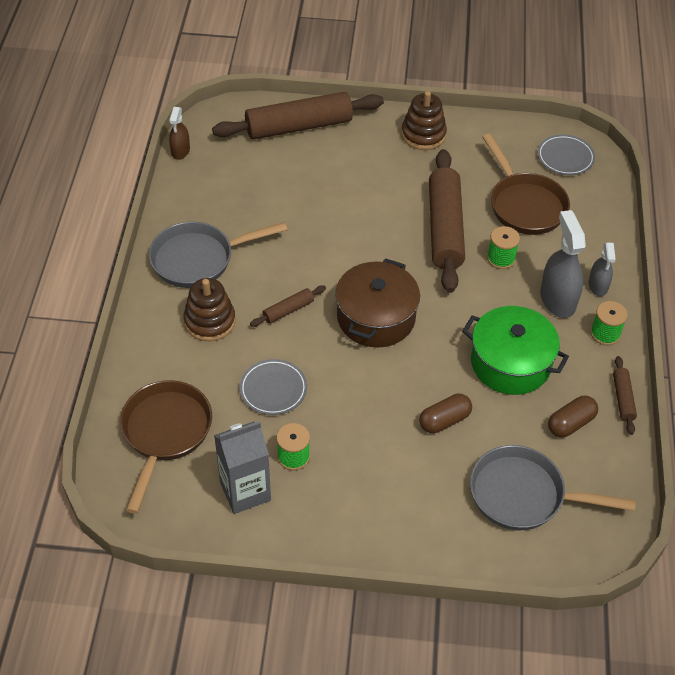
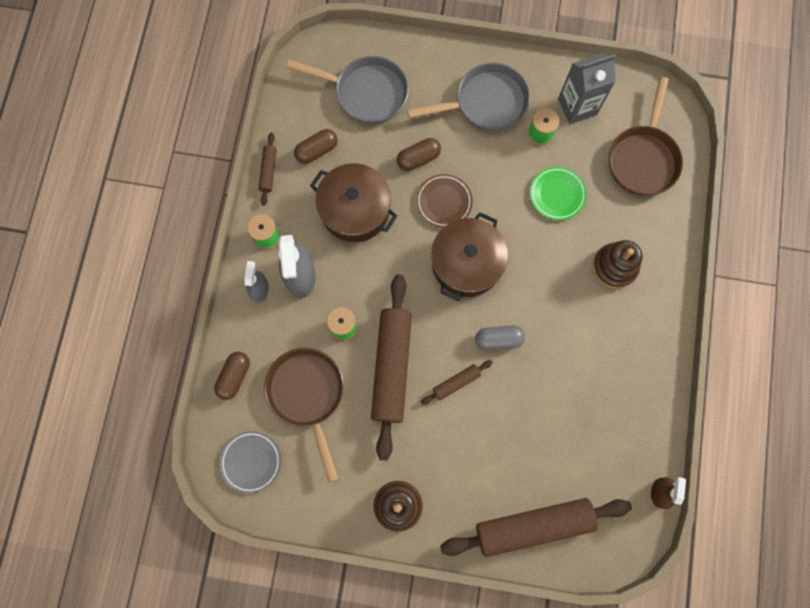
camera: 175 degrees left, 25 degrees up
grey pan [149,222,287,288] -> grey pan moved to [407,63,530,131]
grey plate [240,359,307,415] -> green plate [530,167,587,220]
brown rolling pin [250,285,326,327] -> brown rolling pin moved to [421,360,493,405]
green pot [462,306,569,395] -> brown pot [310,163,397,242]
none -> brown capsule [214,352,250,400]
none -> brown plate [416,174,473,228]
none -> grey capsule [475,325,525,351]

